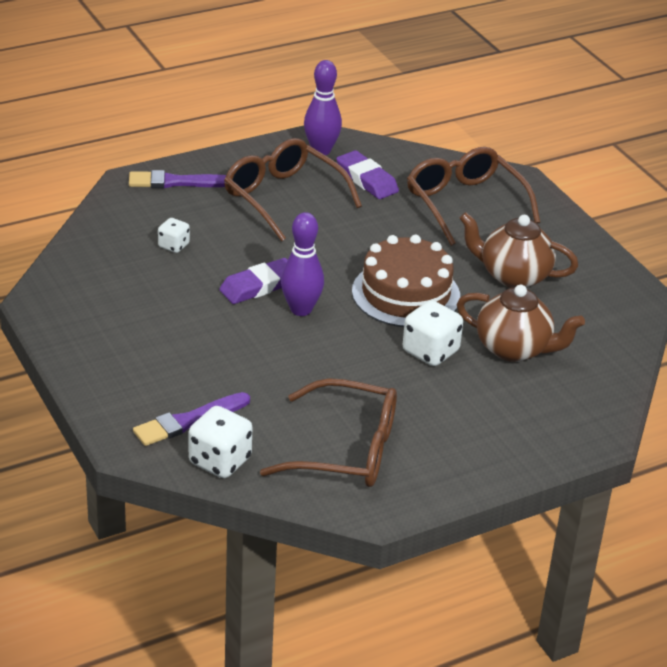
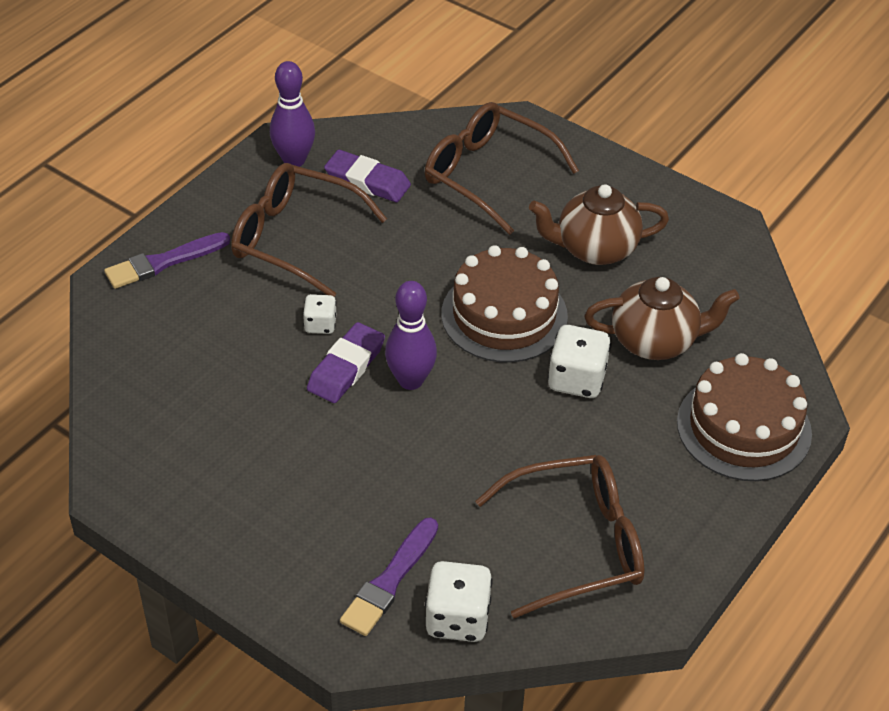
camera: 25 degrees left, 10 degrees up
white dice [158,218,190,253] -> white dice moved to [303,294,336,334]
none -> brown cake [677,353,812,481]

